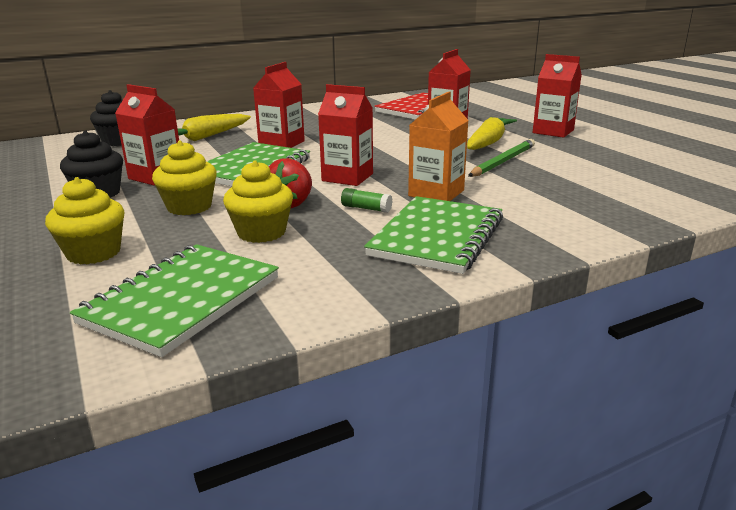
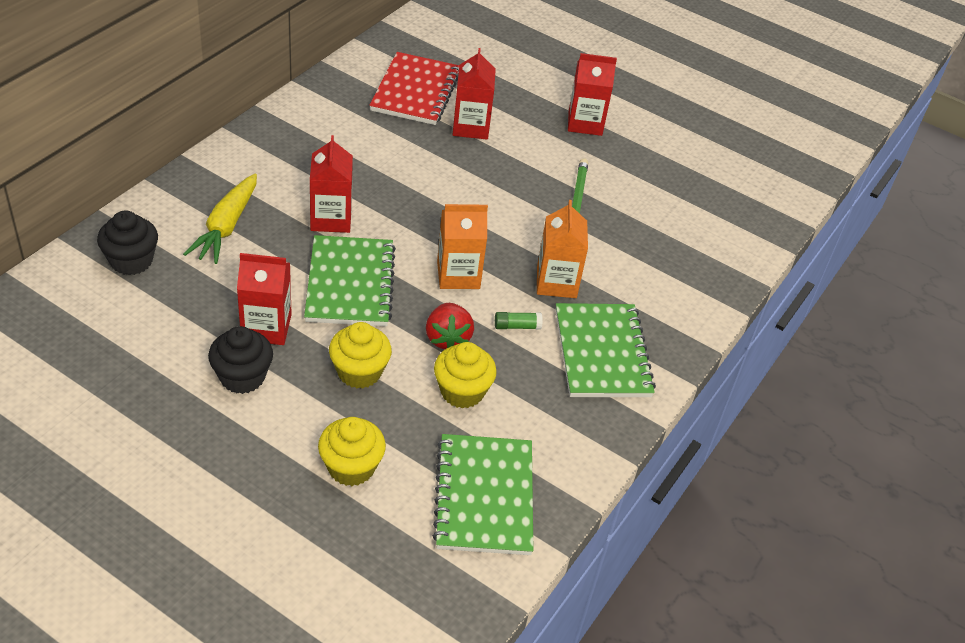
camera: 35 degrees left, 20 degrees up
red carton [318,84,373,186] -> orange carton [437,204,488,289]
yellow carrot [467,117,517,150] -> none

